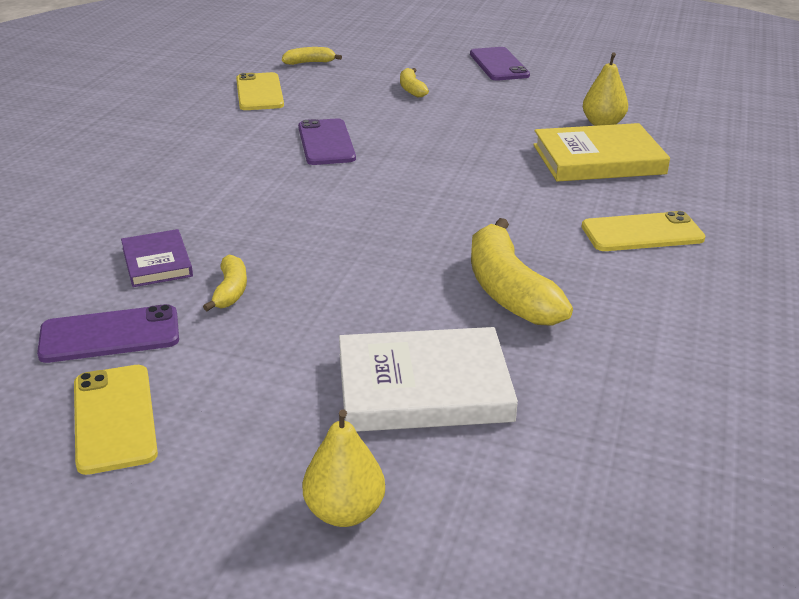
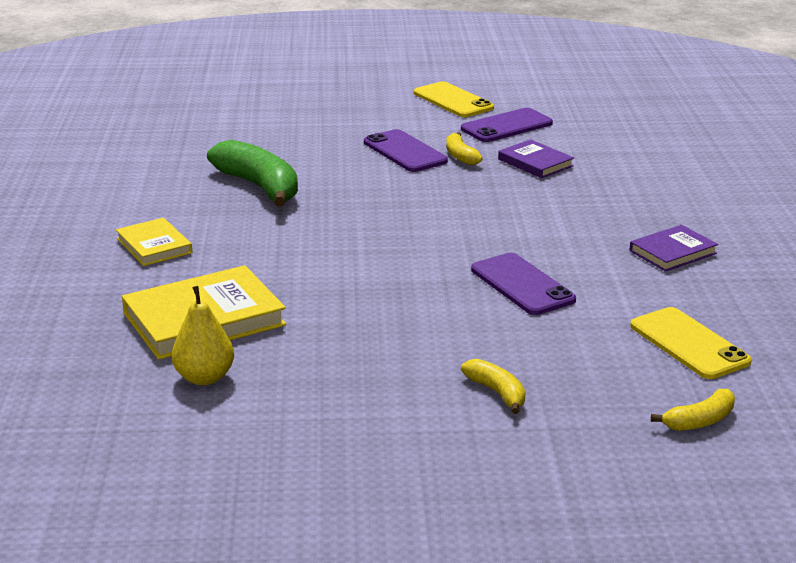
camera: 160 degrees right, 5 degrees down
yellow pear [303,409,385,527] -> none
white book [339,327,518,432] -> none
purple phone [470,47,530,81] -> purple phone moved to [364,129,448,172]
yellow banana [471,218,573,326] -> green banana [207,140,298,207]
yellow phone [582,211,705,251] -> yellow book [116,218,192,266]
none -> purple book [629,225,718,272]

